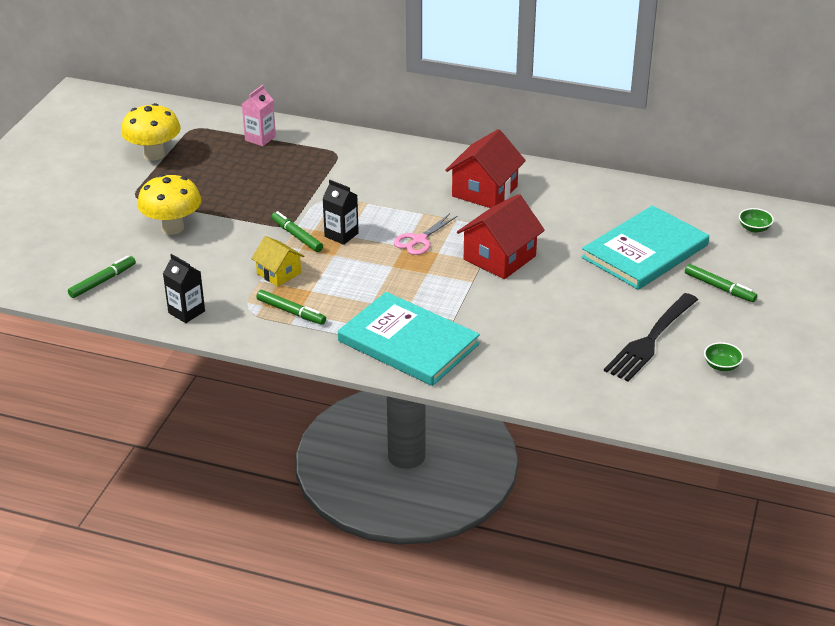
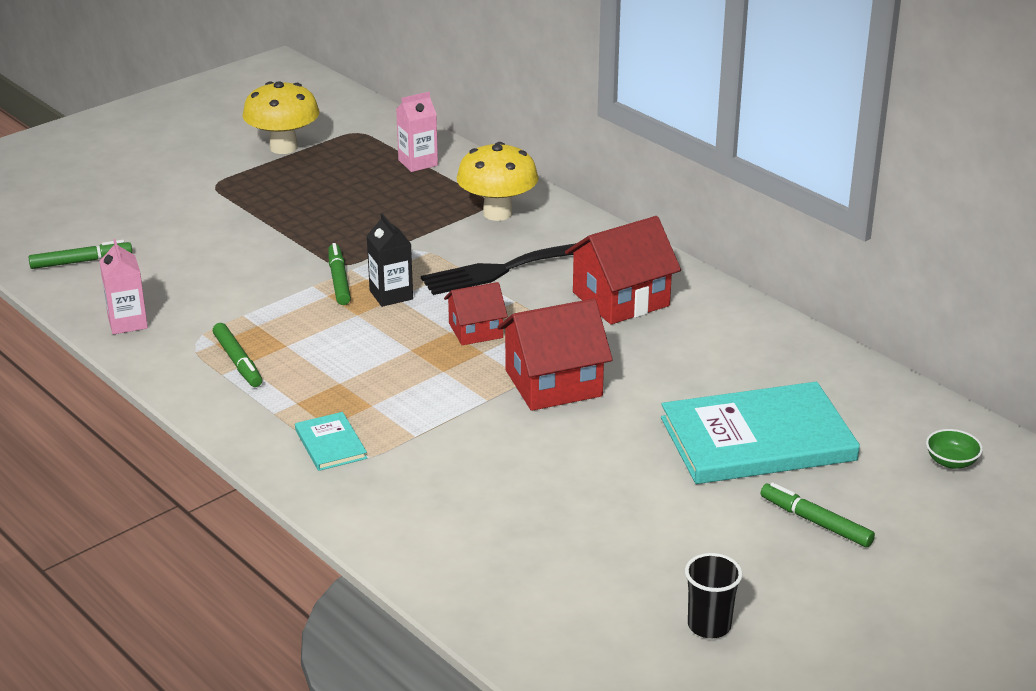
camera: 30 degrees right, 5 degrees down
yellow mushroom [137,174,201,235] -> yellow mushroom moved to [456,142,539,221]
black carton [163,254,205,323] -> pink carton [99,239,148,334]
yellow house [251,236,305,287] -> none
turquoise book [338,292,480,386] -> turquoise book [295,412,367,471], size x0.44
pink scissors [394,214,458,255] -> red house [444,282,508,345]
black fork [604,293,698,382] -> black fork moved to [421,243,577,295]
green marker [685,264,757,302] -> green marker turned 150 degrees clockwise [760,482,875,547]
green bowl [704,342,743,371] -> black cup [685,553,743,638]

